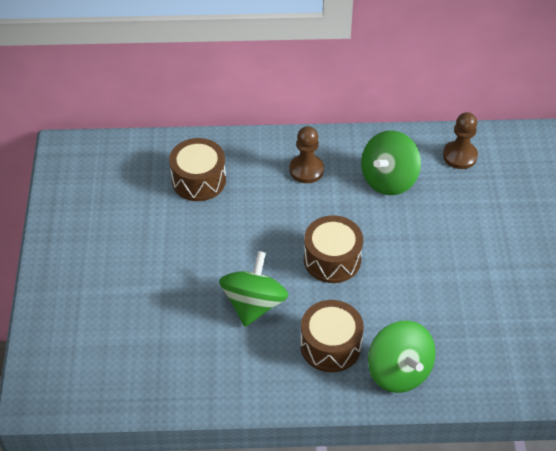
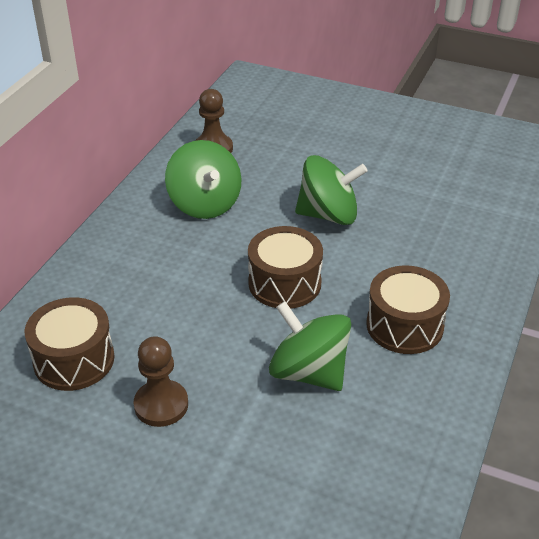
camera: 65 degrees left, 10 degrees down
brown pawn [289,126,324,183] -> brown pawn moved to [134,336,188,427]
green spinning top [368,321,436,393] -> green spinning top moved to [295,155,368,225]

